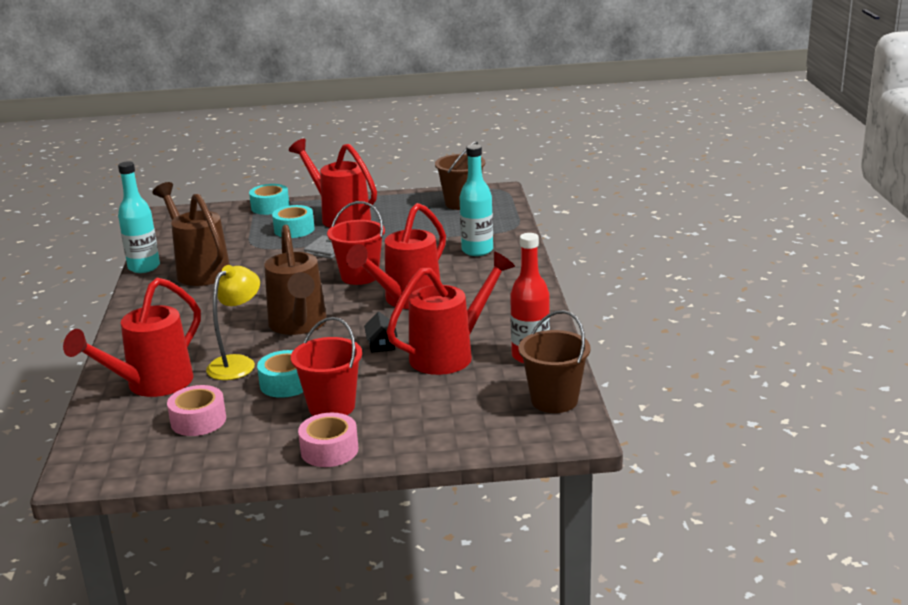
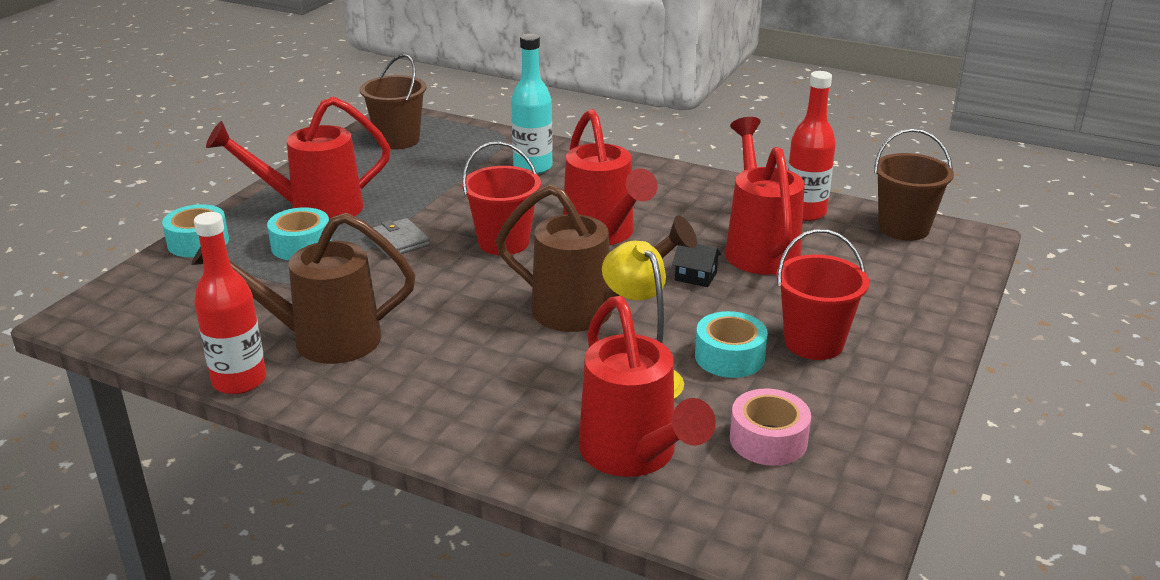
camera: 60 degrees left, 5 degrees up
turquoise bottle [118,161,160,273] -> red bottle [194,212,266,394]
pink tape [298,413,358,467] -> none

